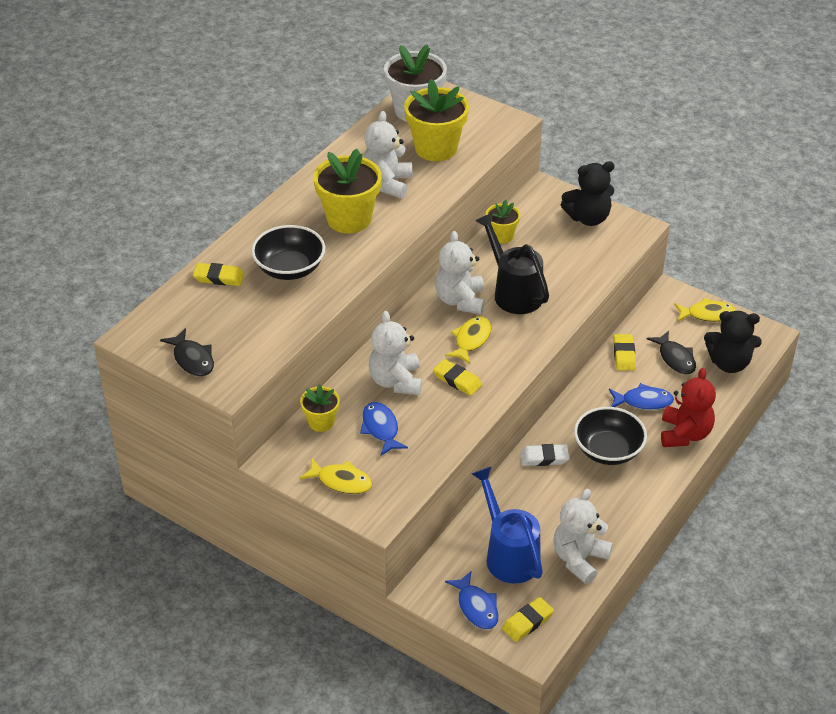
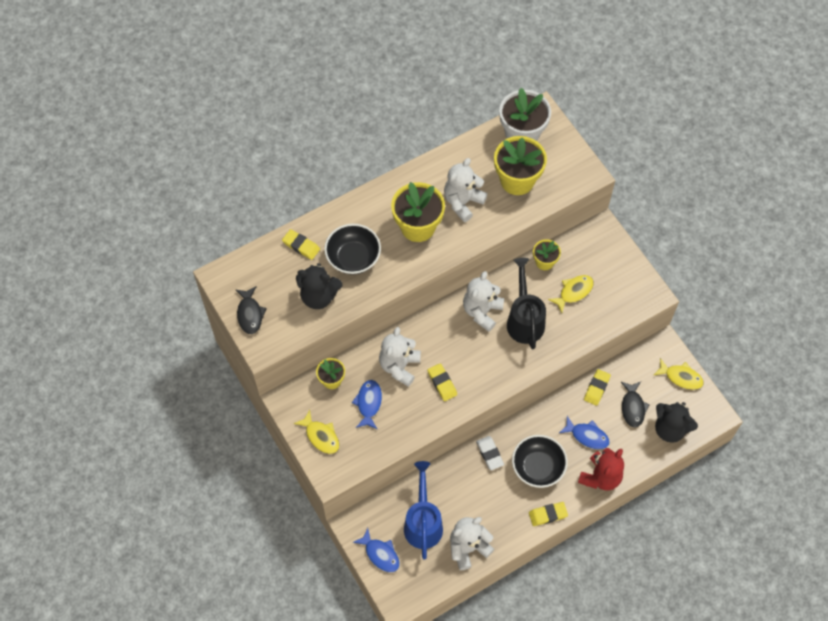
camera: 25 degrees right, 20 degrees up
yellow fish [445,316,491,364] -> yellow fish moved to [548,275,594,313]
blue fish [445,571,499,629] -> blue fish turned 45 degrees counterclockwise [353,528,400,572]
yellow eraser [502,597,554,642] -> yellow eraser moved to [529,502,568,526]
white eraser [520,444,569,466] -> white eraser turned 45 degrees clockwise [476,436,504,470]
black teddy bear [561,161,615,226] -> black teddy bear moved to [296,263,342,309]

